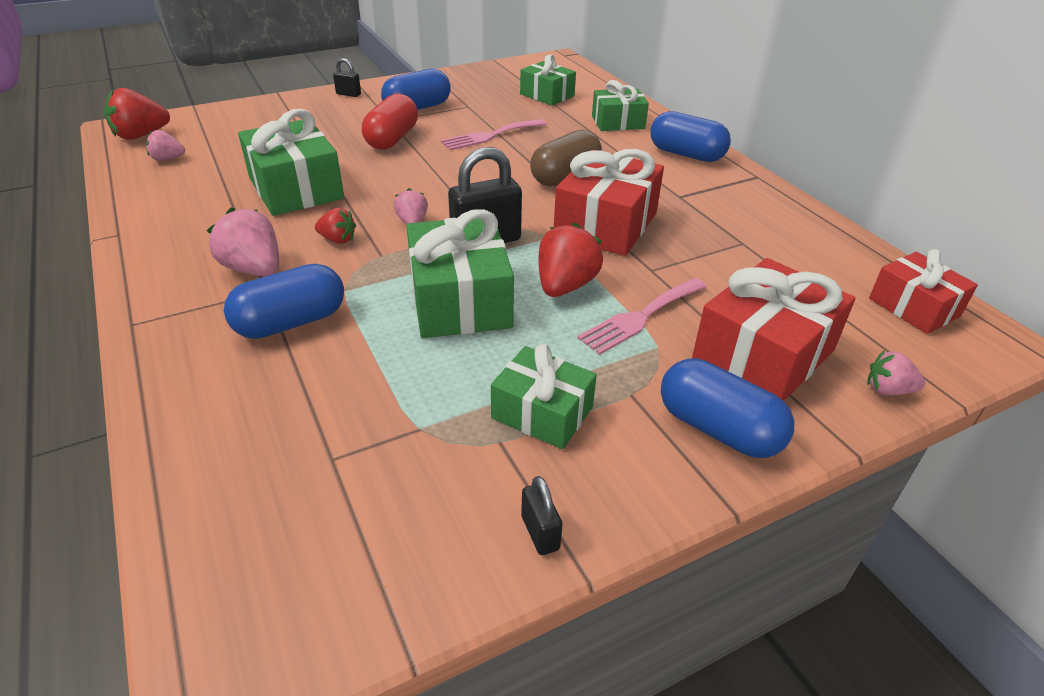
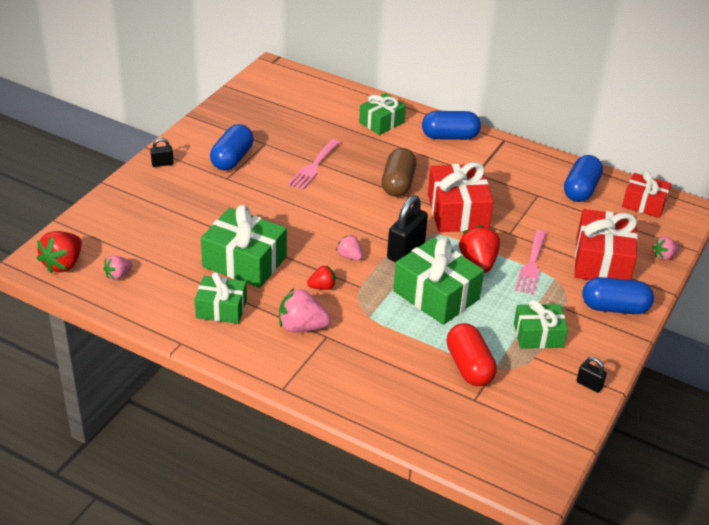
camera: 35 degrees left, 0 degrees up
blue capsule [224,264,344,339] -> blue capsule moved to [564,155,603,202]
red capsule [362,93,418,149] -> red capsule moved to [447,323,497,386]
green gift [520,54,576,106] -> green gift moved to [194,272,247,324]

